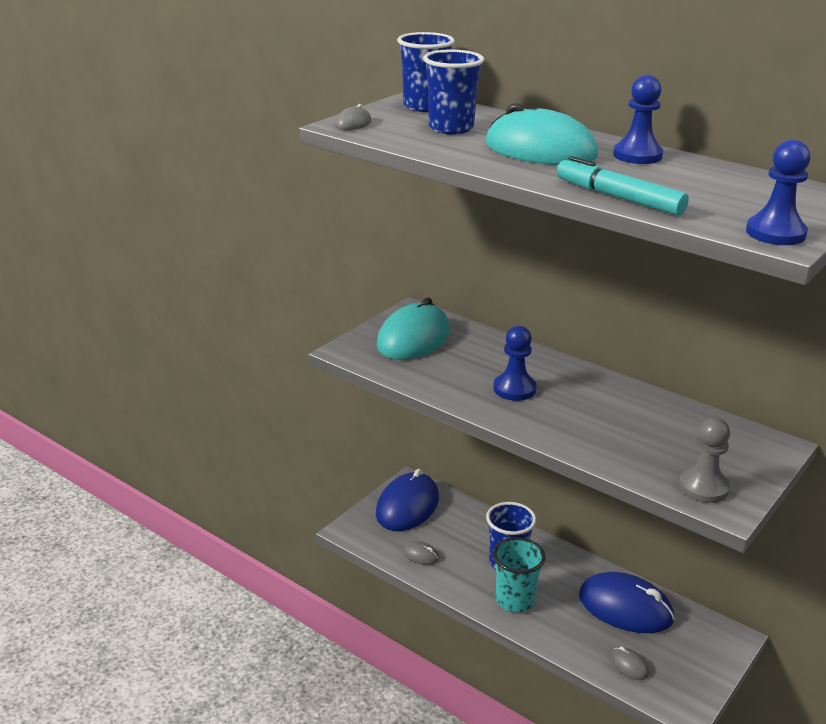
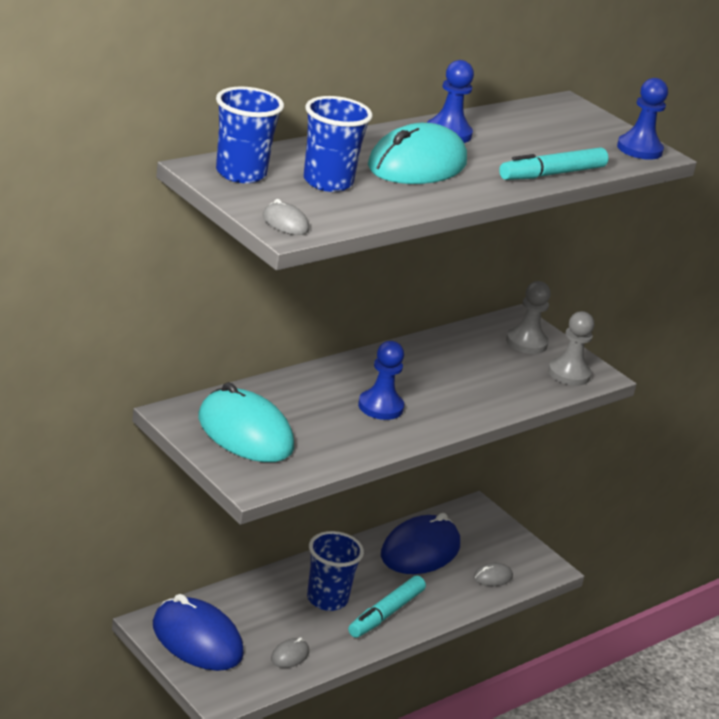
camera: 80 degrees left, 0 degrees up
turquoise cup [493,537,545,612] -> turquoise marker [348,576,426,638]
none -> grey pawn [506,281,551,354]

